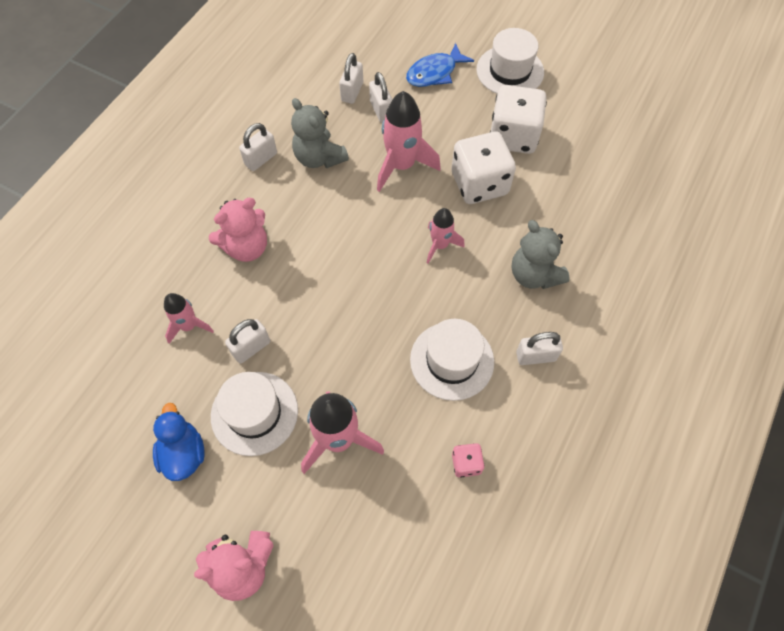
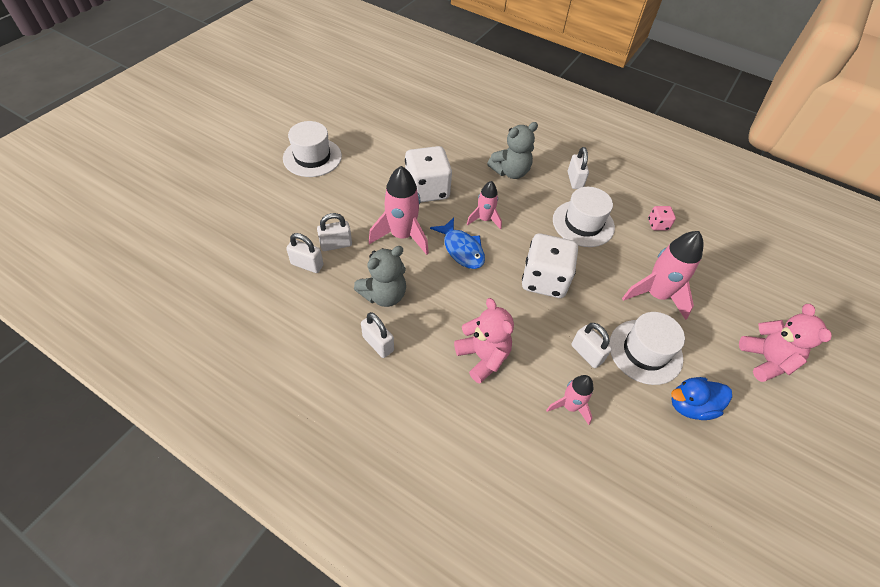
camera: 90 degrees left, 10 degrees down
blue fish [406,43,474,87] -> blue fish moved to [430,217,485,269]
white dice [490,85,547,154] -> white dice moved to [522,233,578,298]

